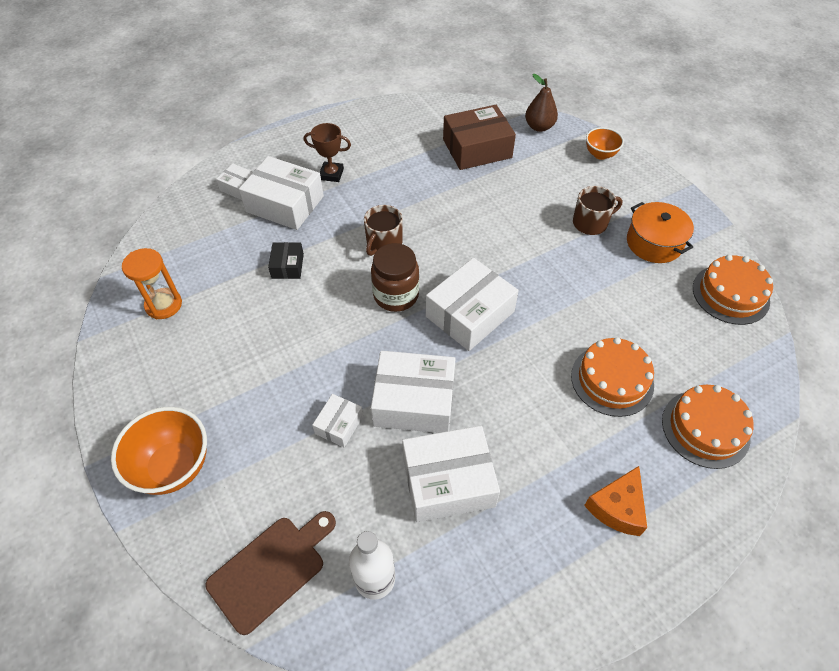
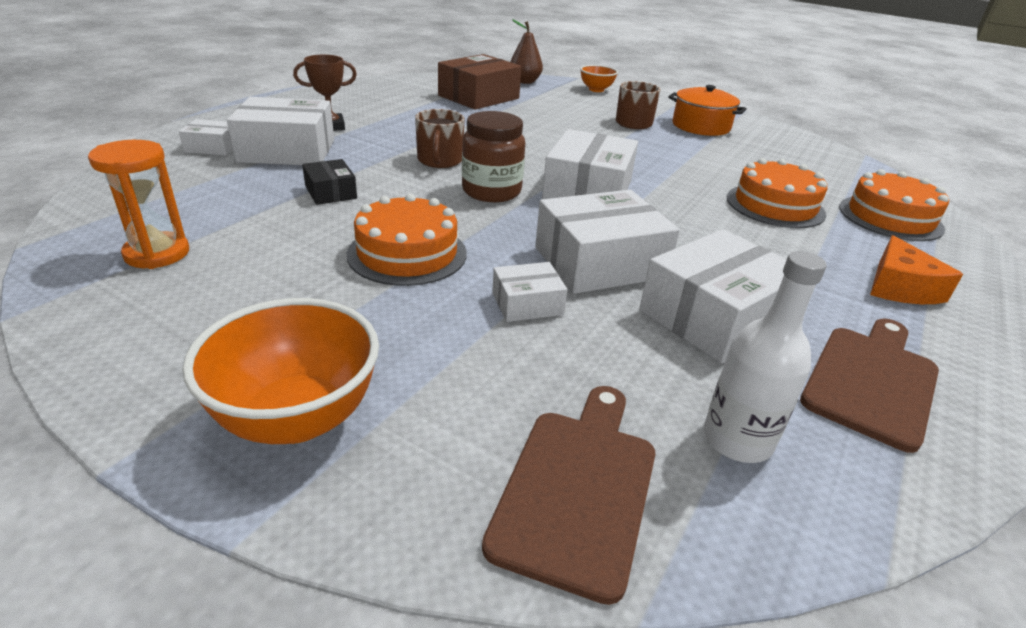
camera: 30 degrees left, 20 degrees down
white box [312,394,363,447] -> white box turned 75 degrees clockwise [492,262,567,322]
orange cake [693,255,773,325] -> orange cake moved to [347,194,467,286]
none -> brown cutting board [800,318,939,453]

